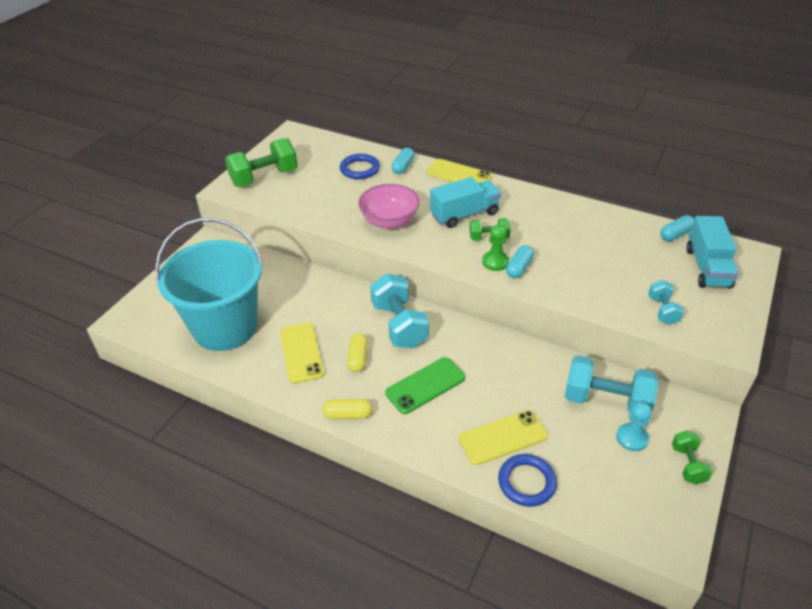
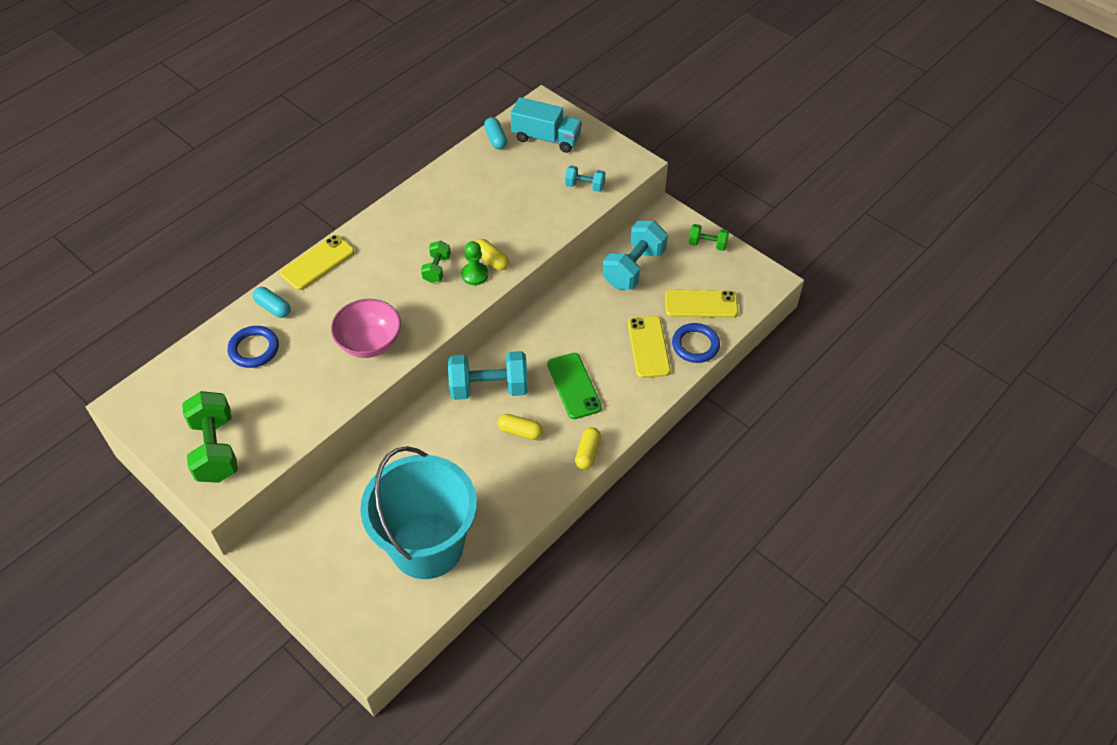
camera: 75 degrees left, 10 degrees up
yellow phone [280,323,324,384] -> yellow phone moved to [665,290,738,318]
turquoise truck [430,177,501,228] -> none
turquoise capsule [506,245,534,278] -> yellow capsule [475,239,509,270]
turquoise pawn [616,402,652,451] -> none

